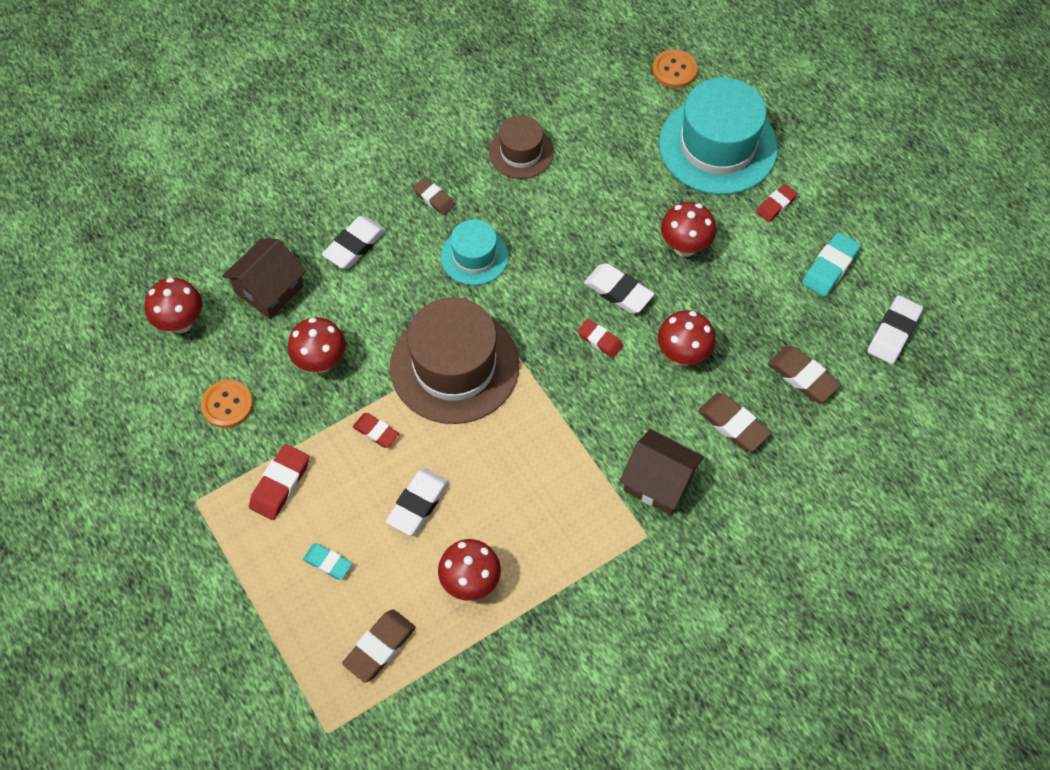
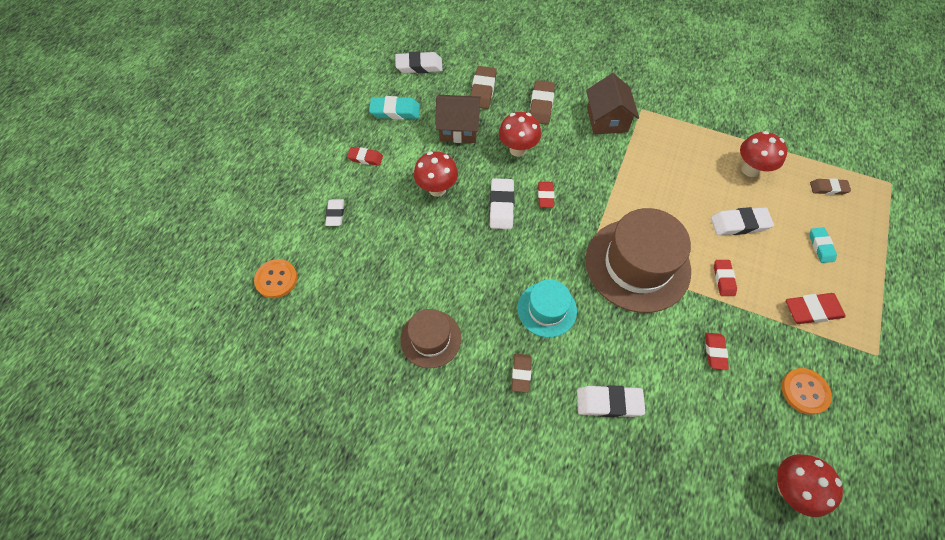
camera: 125 degrees left, 0 degrees up
brown house [222,238,306,319] -> brown house moved to [435,95,481,143]
red mushroom [288,317,346,373] -> red eraser [705,333,729,370]
brown eraser [342,609,416,682] -> brown eraser [810,178,851,195], size x0.65
turquoise hat [659,77,778,195] -> white eraser [325,199,344,226]

